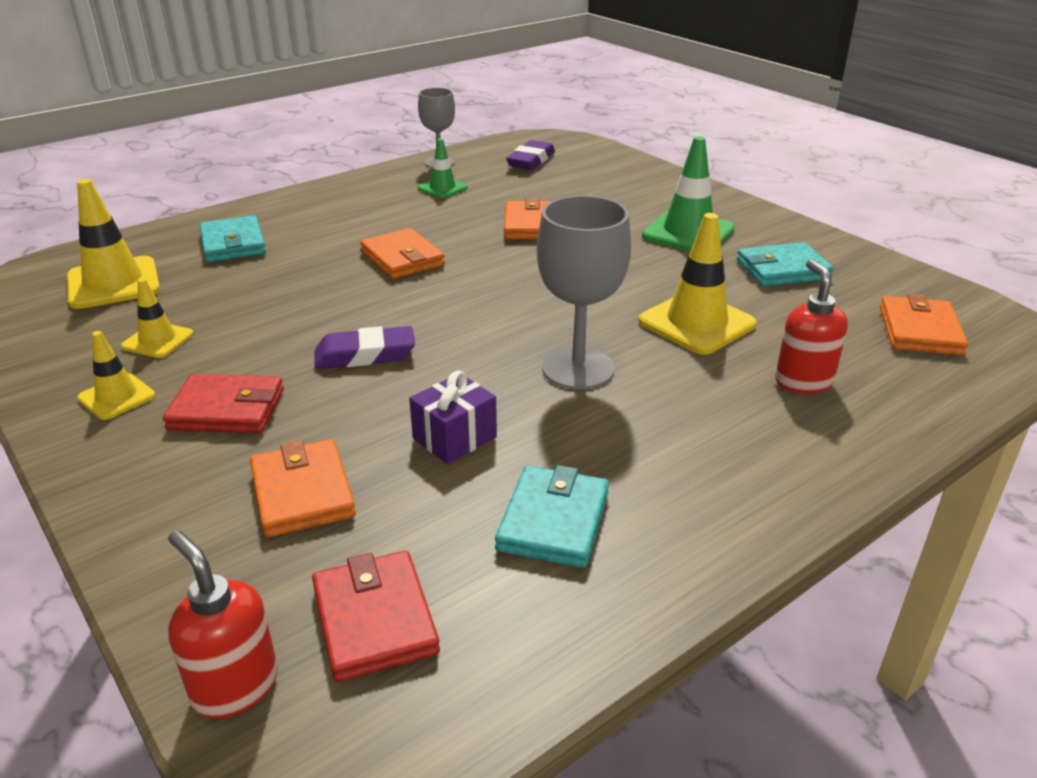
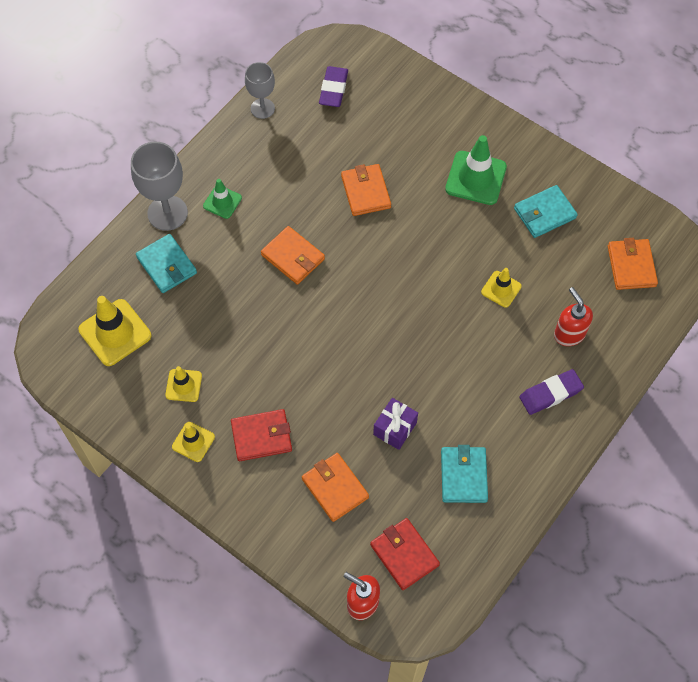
camera: 15 degrees left, 30 degrees up
purple eraser [314,326,415,369] -> purple eraser moved to [519,369,584,415]
green traffic cone [417,139,468,198] -> green traffic cone moved to [203,179,242,219]
grey goblet [537,195,631,390] -> grey goblet moved to [131,142,188,231]
yellow traffic cone [639,213,756,355] -> yellow traffic cone [481,268,522,308], size x0.57

